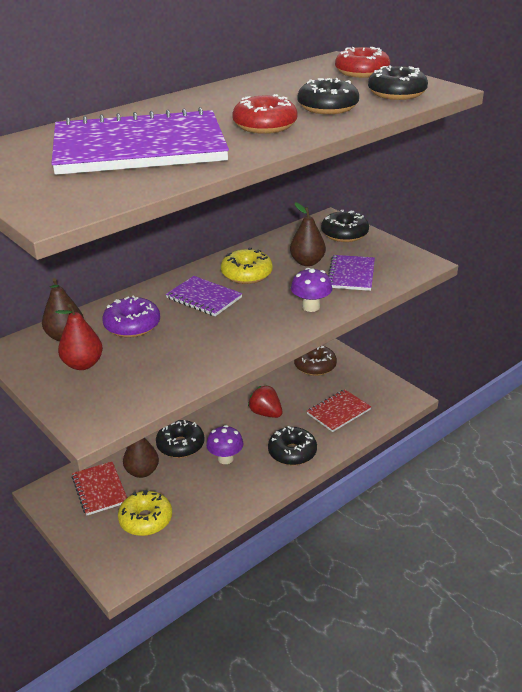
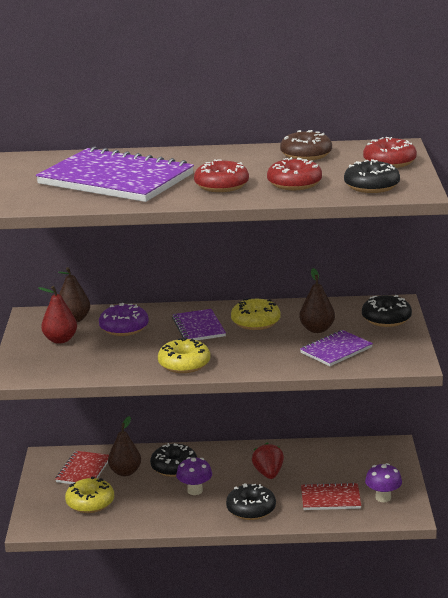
camera: 40 degrees right, 10 degrees down
purple mushroom [291,268,333,312] -> purple mushroom moved to [365,463,402,502]
brown donut [294,346,337,376] -> brown donut moved to [280,130,332,161]
black donut [298,78,359,114] -> red donut [267,157,322,190]
none -> yellow donut [158,337,210,373]

